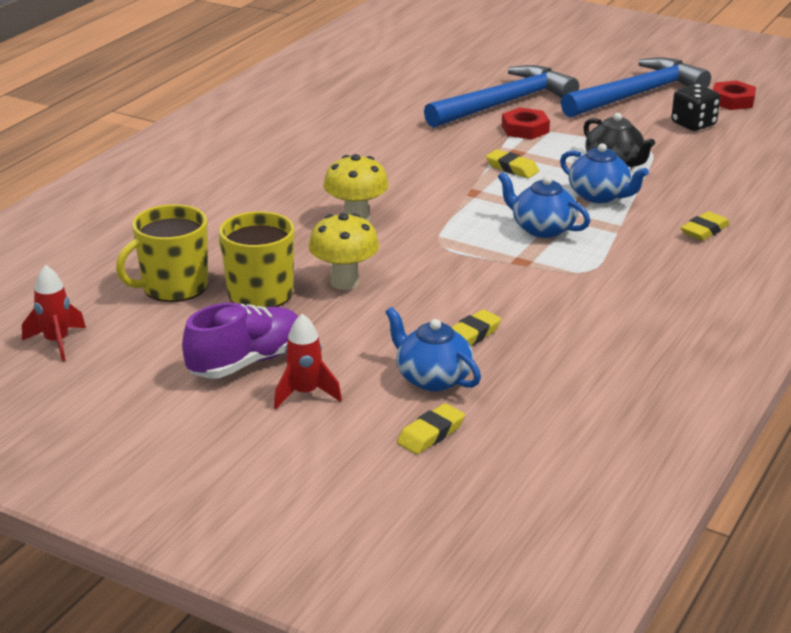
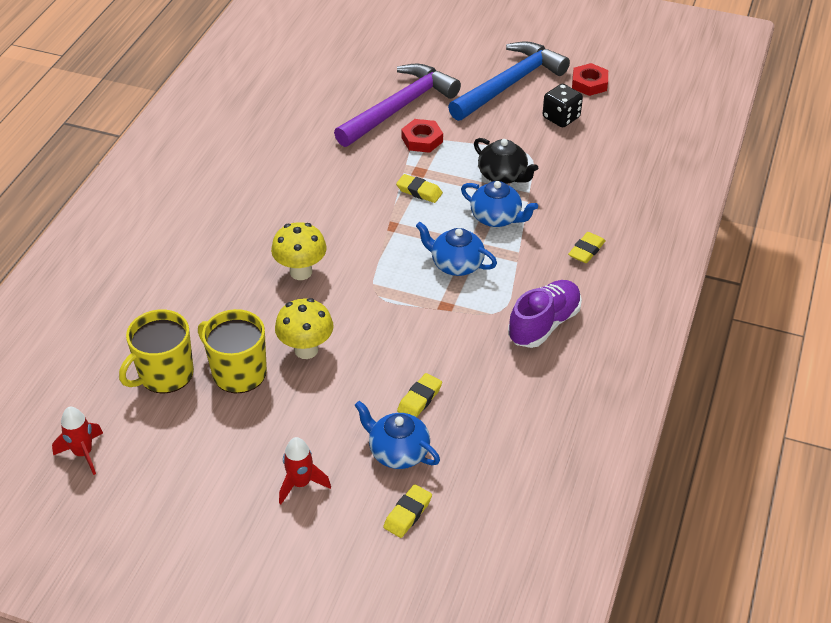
camera: 10 degrees left, 15 degrees up
purple shoe [182,302,299,379] -> purple shoe moved to [508,280,582,348]
blue hammer [424,65,579,128] -> purple hammer [334,63,461,147]

